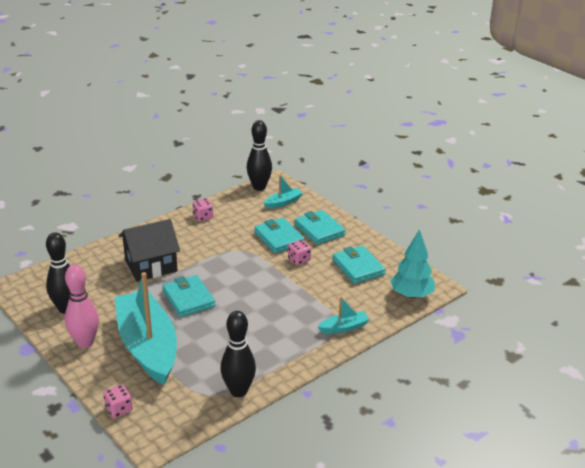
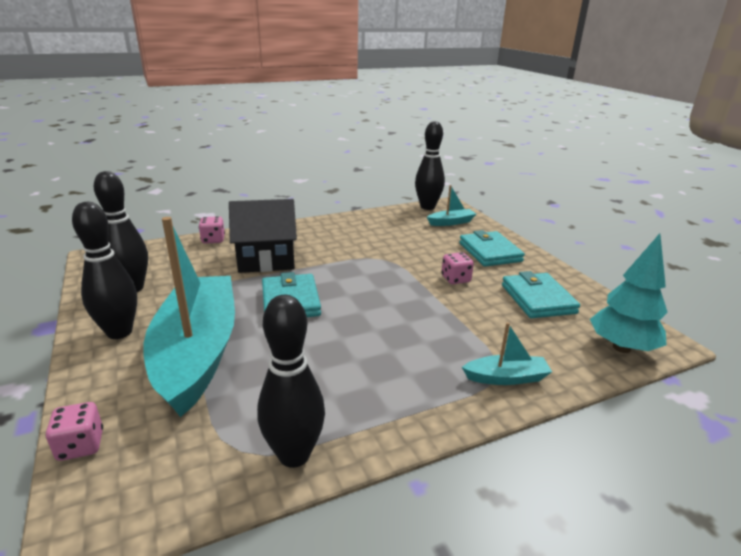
camera: 15 degrees right, 5 degrees down
pink bowling pin [65,265,99,348] -> black bowling pin [72,202,137,339]
pink dice [193,198,213,221] -> pink dice moved to [199,216,225,244]
turquoise wallet [254,218,305,253] -> none

